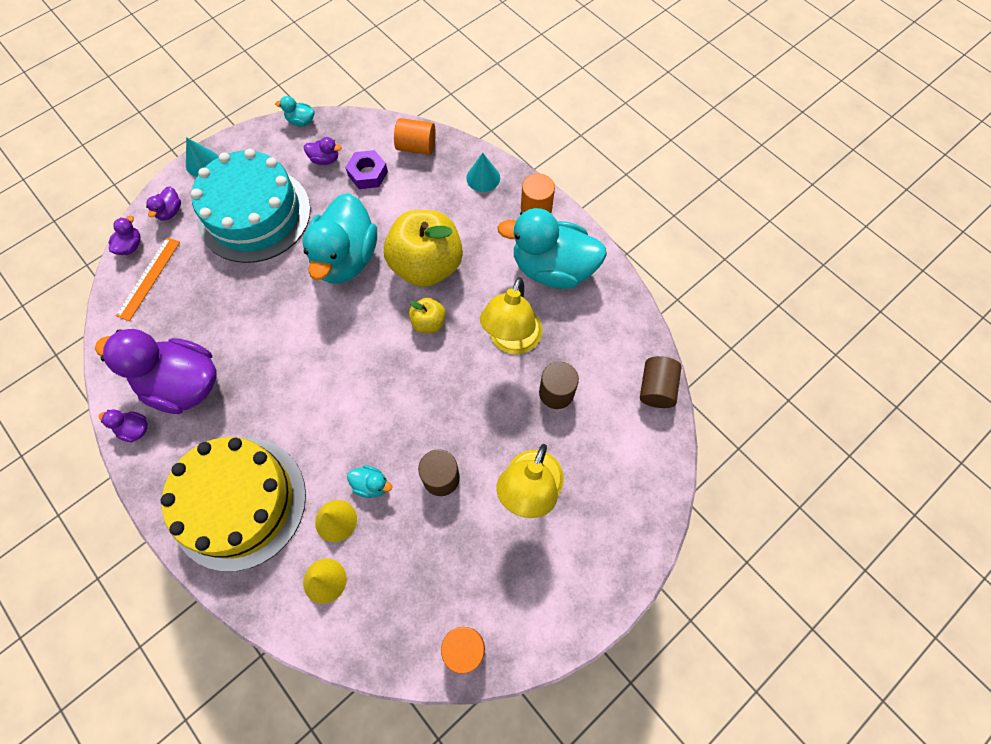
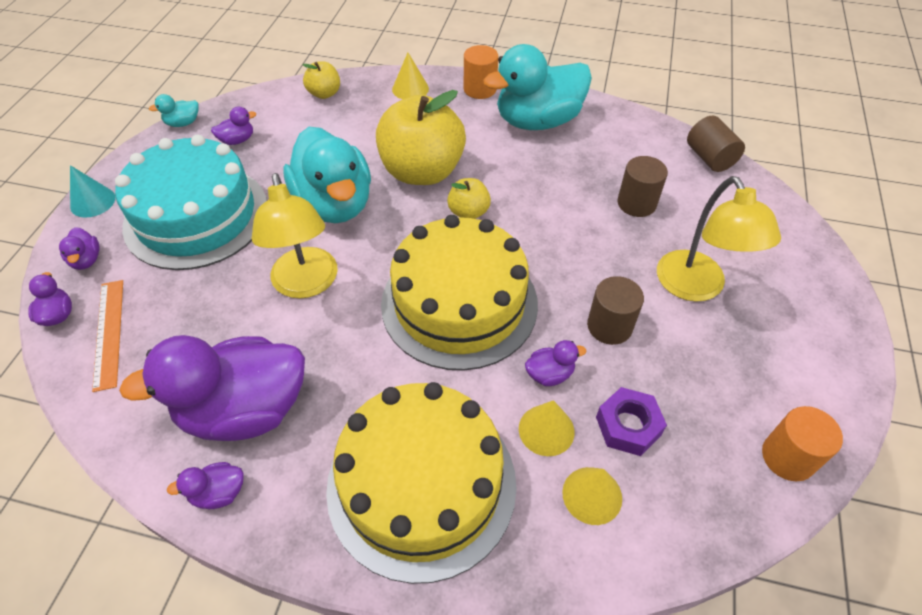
camera: 35 degrees left, 15 degrees down
purple nut [345,150,388,189] -> purple nut moved to [596,387,667,456]
turquoise duck [347,465,392,498] -> purple duck [525,340,586,386]
orange cylinder [394,118,436,155] -> yellow apple [303,61,340,99]
turquoise cone [466,153,500,192] -> yellow cone [392,53,429,99]
yellow lamp [480,277,542,354] -> yellow lamp moved to [252,173,338,298]
none -> yellow cake [381,215,538,371]

